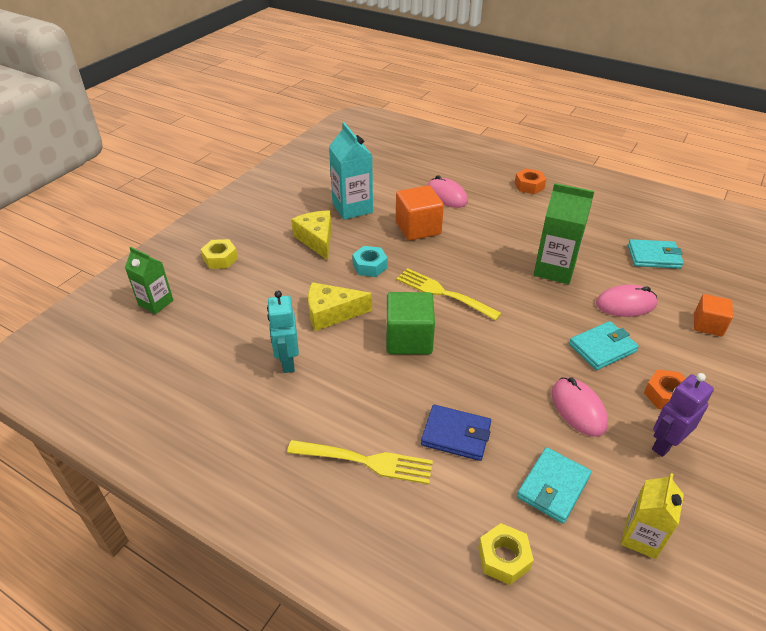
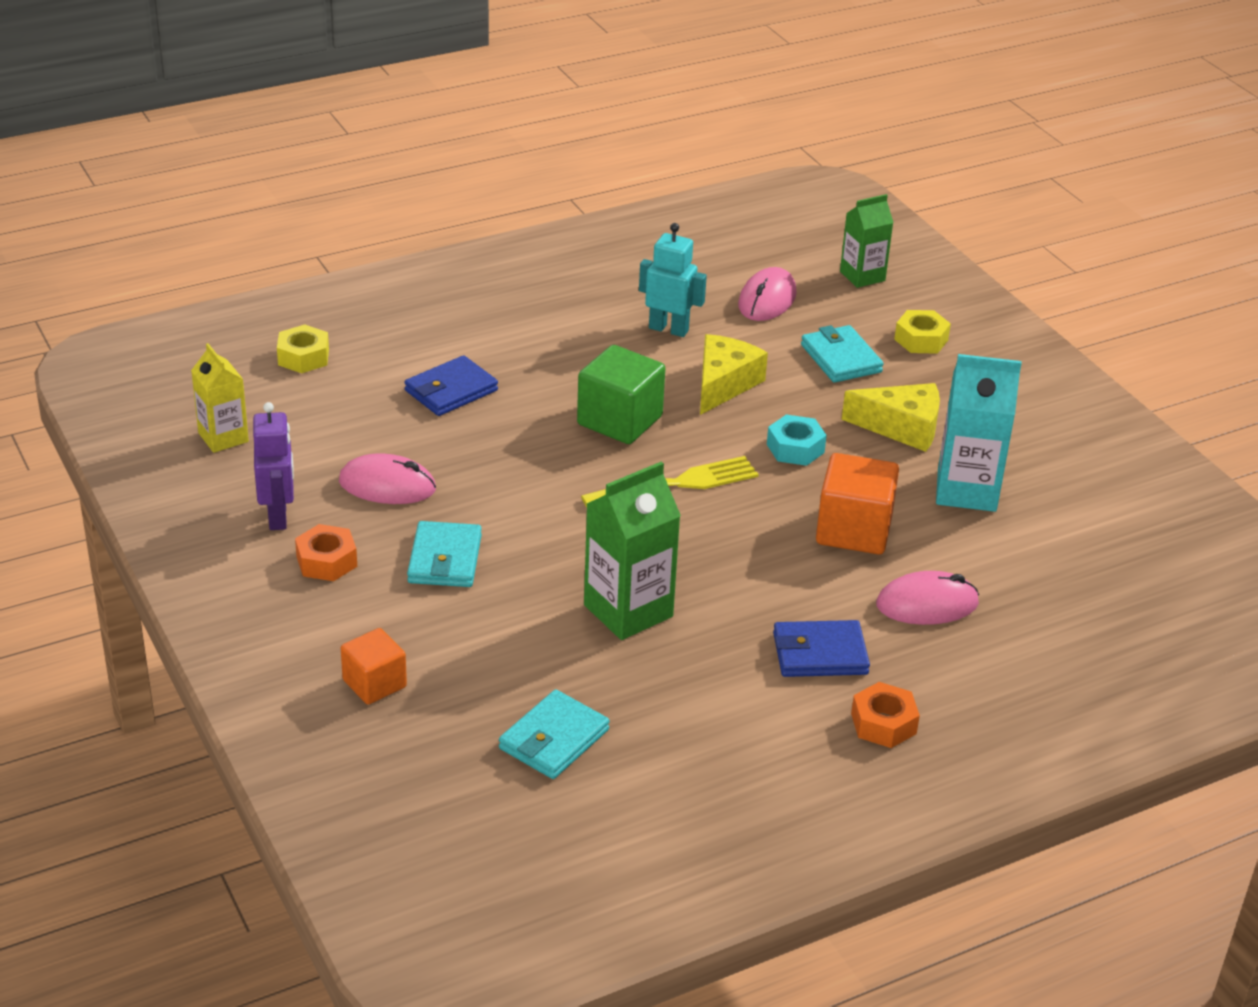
camera: 120 degrees right, 5 degrees down
yellow fork [287,440,433,484] -> none
turquoise wallet [517,447,592,524] -> turquoise wallet moved to [801,325,884,383]
pink mouse [596,284,657,317] -> pink mouse moved to [738,267,797,321]
none -> blue wallet [773,620,870,677]

